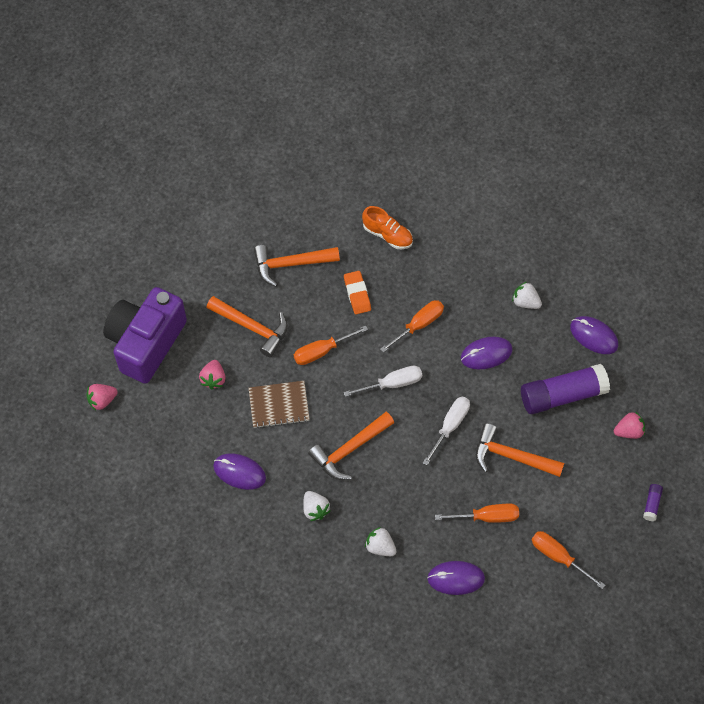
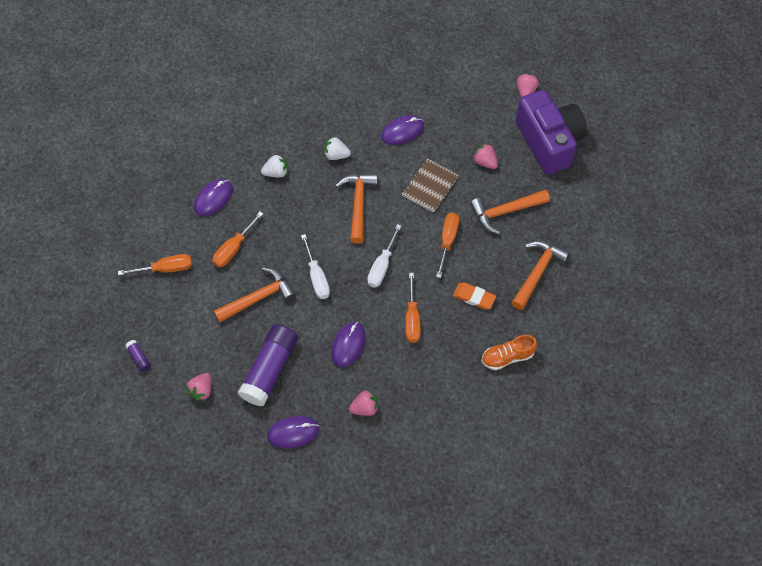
camera: 130 degrees right, 0 degrees up
white strawberry [512,282,542,309] -> pink strawberry [349,390,378,416]

